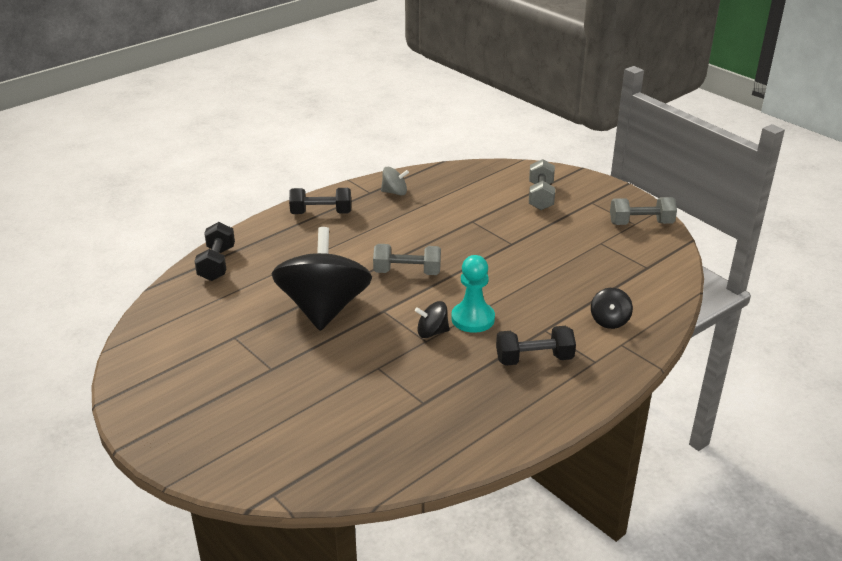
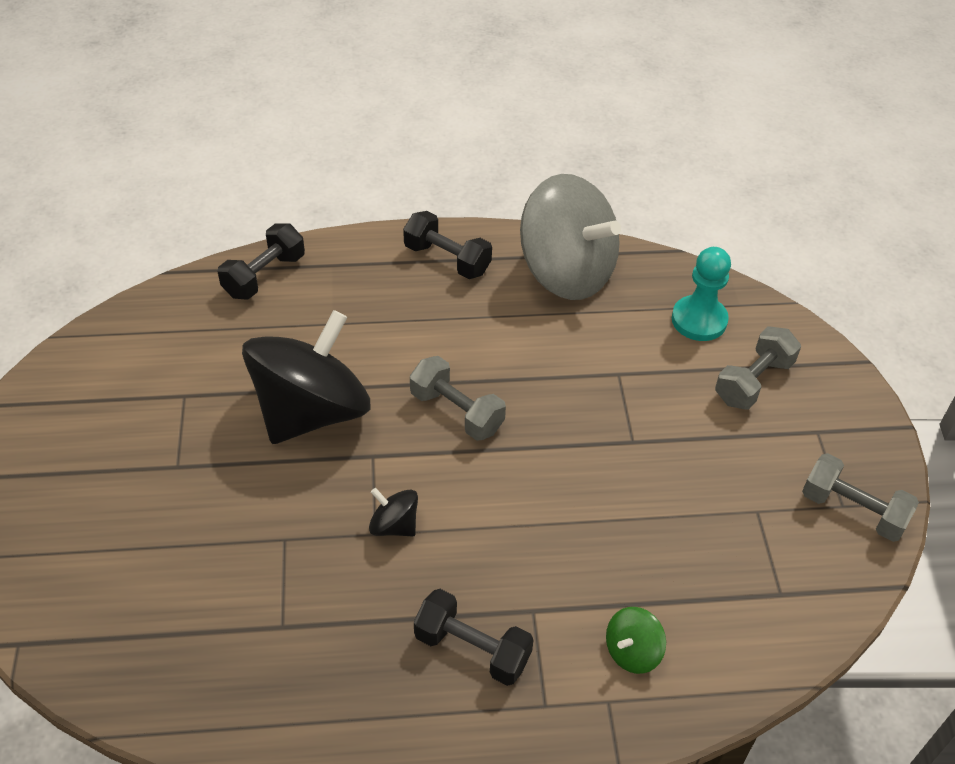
camera: 35 degrees right, 15 degrees up
grey spinning top [381,167,409,196] -> grey spinning top [520,174,621,300], size x2.43
turquoise pawn [451,255,495,333] -> turquoise pawn moved to [672,247,731,341]
black spinning top [591,288,633,329] -> green spinning top [606,607,666,674]

